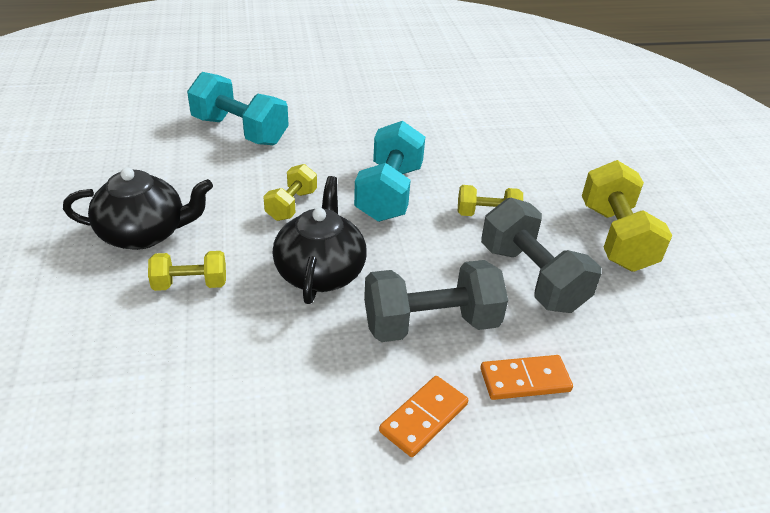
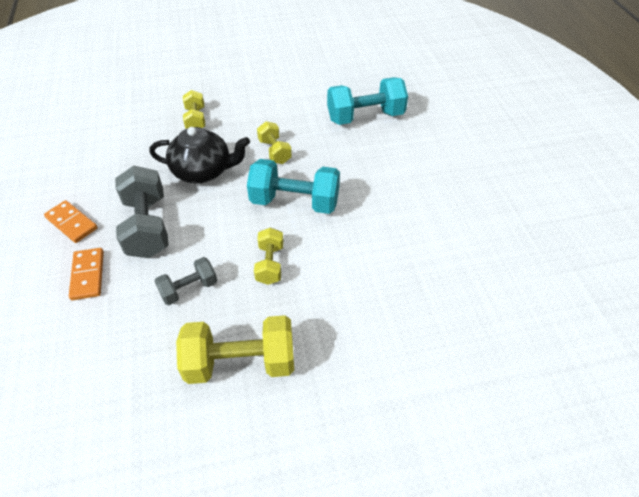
camera: 90 degrees right, 10 degrees up
black teapot [63,168,213,250] -> none
turquoise dumbbell [187,72,289,145] -> turquoise dumbbell turned 45 degrees clockwise [327,77,408,125]
yellow dumbbell [263,164,317,221] -> yellow dumbbell turned 45 degrees clockwise [257,121,292,164]
grey dumbbell [481,198,601,313] -> grey dumbbell [155,257,217,305], size x0.57

